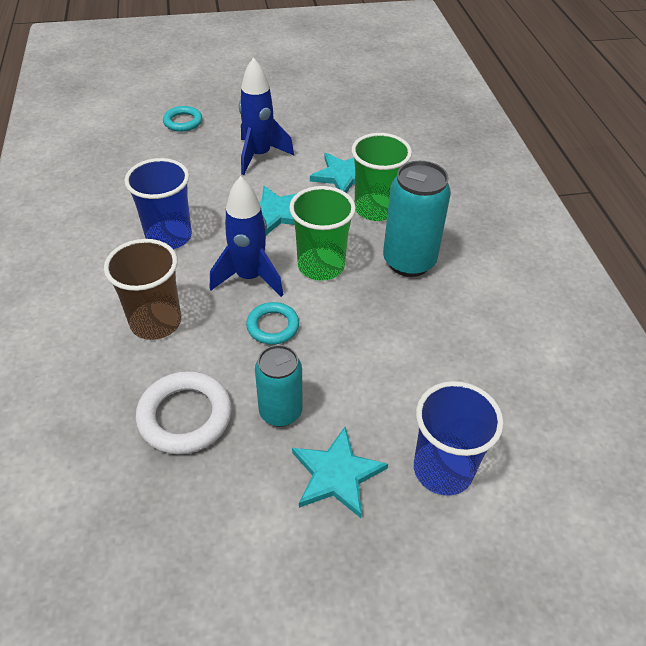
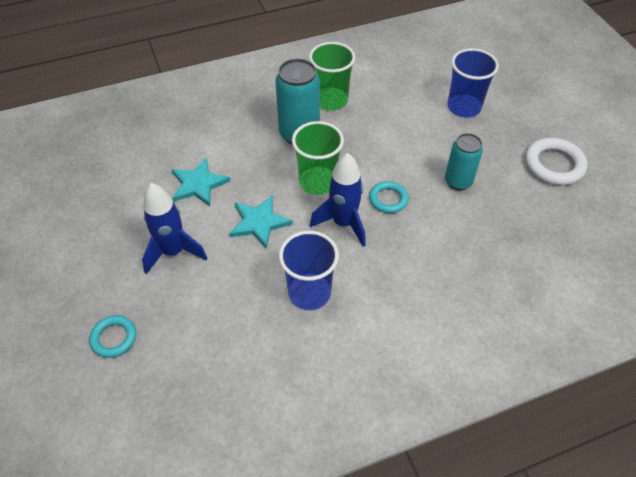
camera: 100 degrees left, 5 degrees up
brown cup [104,239,181,340] -> none
white ring [135,371,232,455] -> white ring moved to [525,138,588,186]
turquoise star [292,427,388,518] -> none
green cup [351,133,412,221] -> green cup moved to [309,42,355,110]

